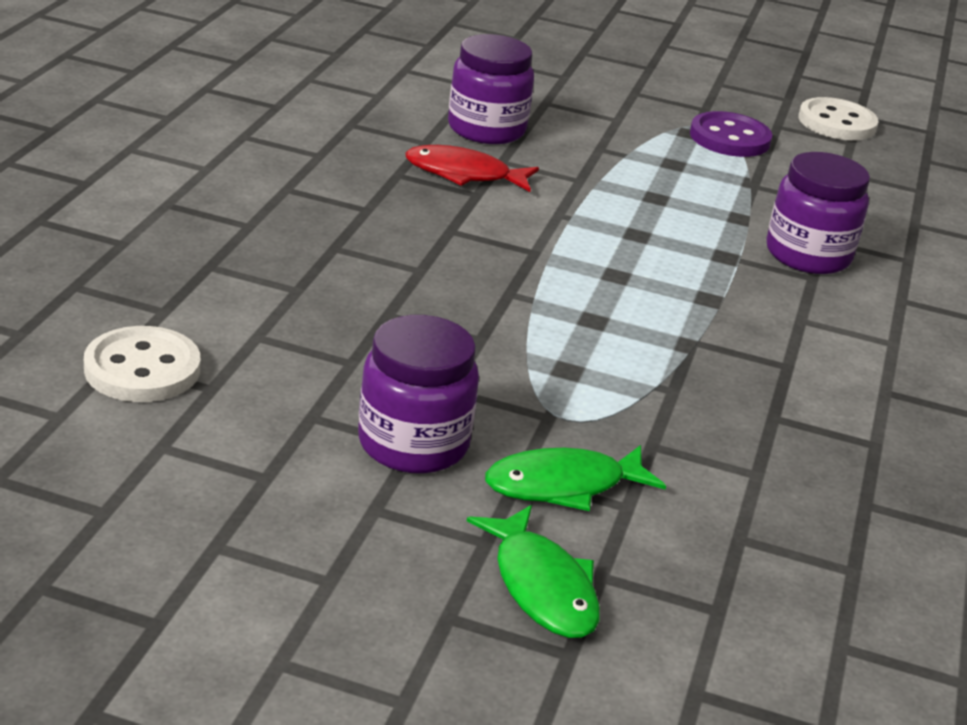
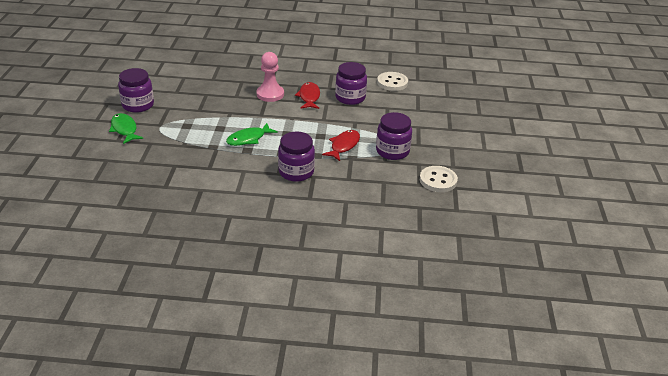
camera: 80 degrees right, 5 degrees up
white button [84,326,200,402] -> white button moved to [377,72,408,91]
green fish [467,505,600,638] -> green fish moved to [226,123,278,146]
purple button [690,111,772,157] -> purple jar [376,112,412,160]
none -> pink pawn [257,52,284,102]
none -> red fish [322,130,360,161]

